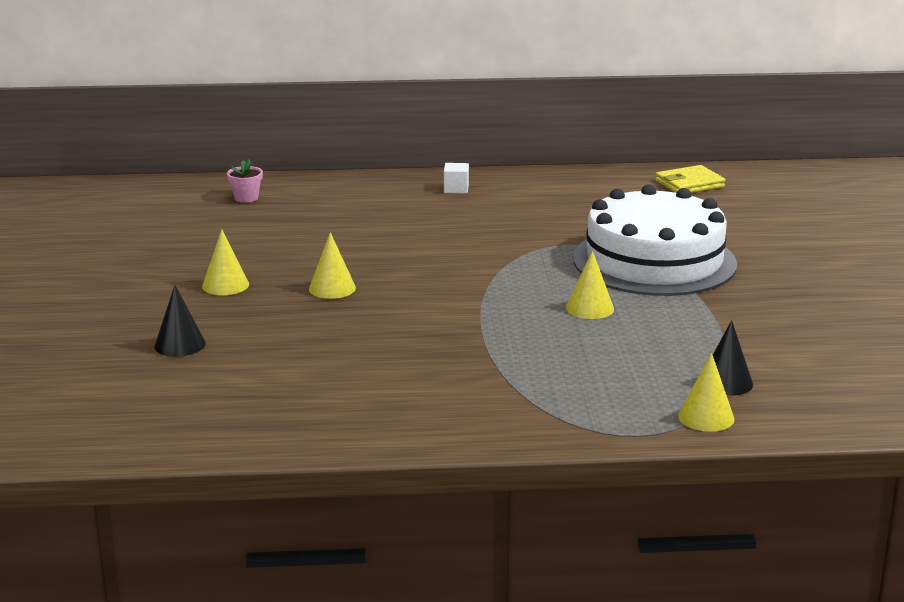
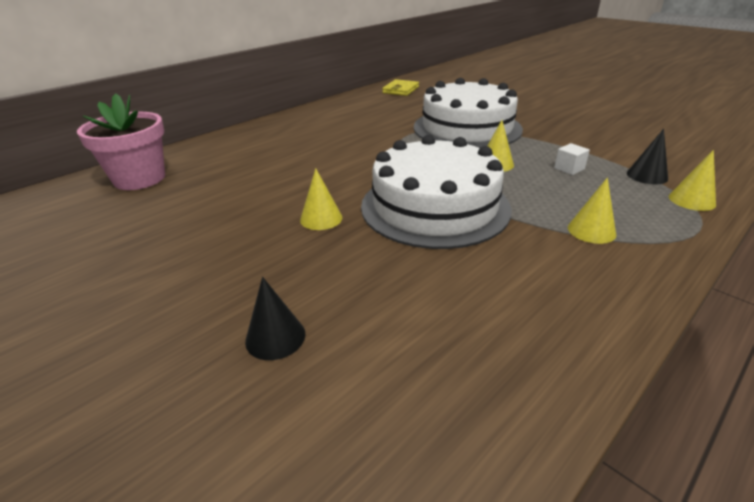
camera: 40 degrees left, 10 degrees up
yellow cone [202,229,249,295] -> yellow cone moved to [568,177,616,244]
pink flower pot [227,159,263,203] -> pink flower pot [77,93,165,190], size x2.33
white cube [444,163,469,194] -> white cube moved to [554,143,590,175]
none -> white cake [361,135,512,249]

